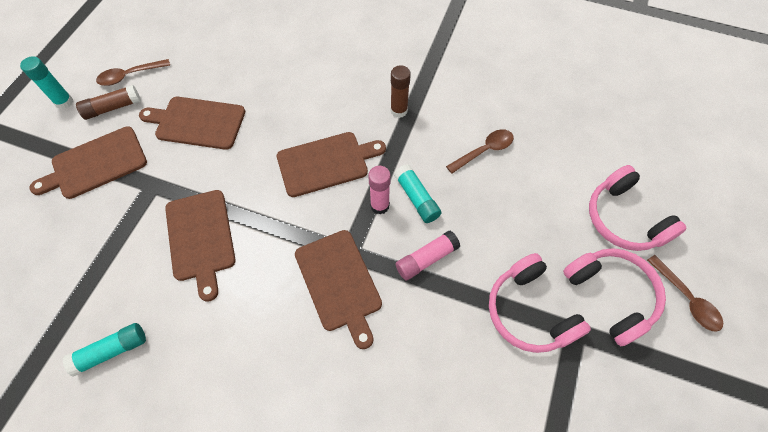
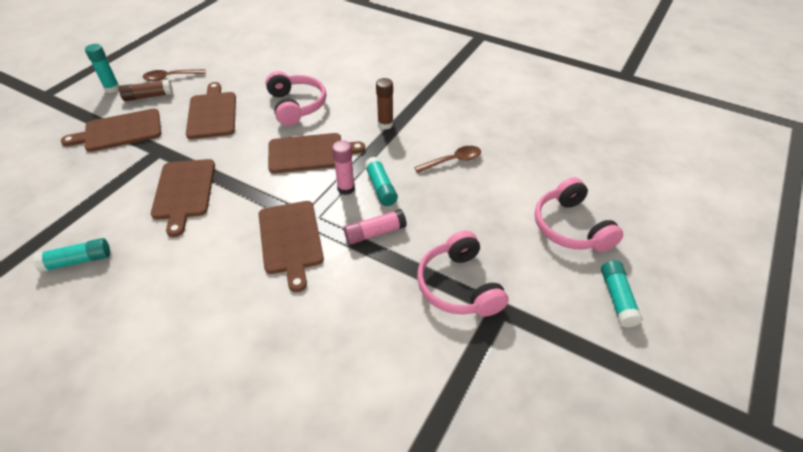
camera: 10 degrees right, 15 degrees down
brown cutting board [139,97,245,150] -> brown cutting board turned 60 degrees clockwise [186,82,236,139]
pink headphones [563,248,666,346] -> pink headphones moved to [266,71,326,126]
brown spoon [647,255,723,332] -> turquoise glue stick [601,260,643,328]

